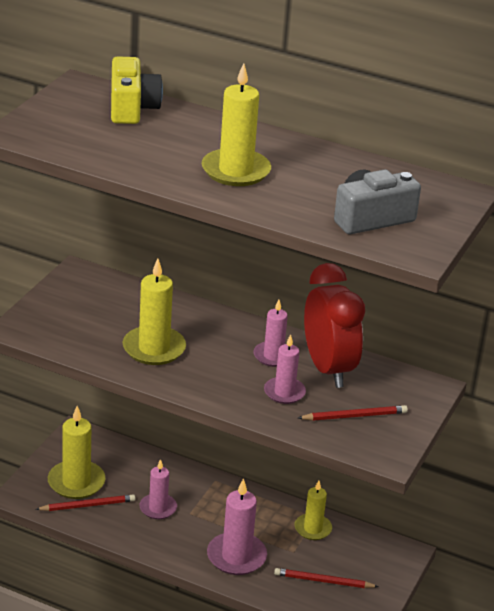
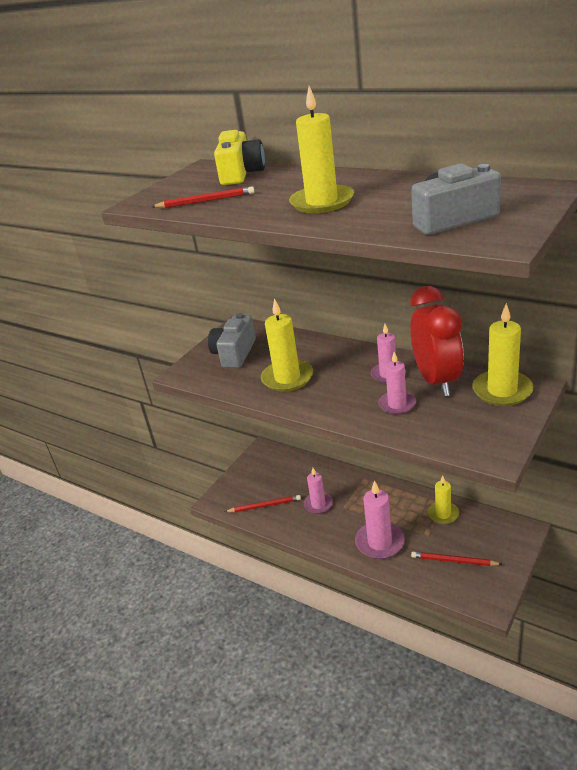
camera: 15 degrees right, 0 degrees up
yellow candle [48,406,106,499] -> yellow candle moved to [472,303,534,406]
red pencil [298,405,408,421] -> red pencil moved to [151,186,255,208]
none -> grey camera [208,313,256,368]

